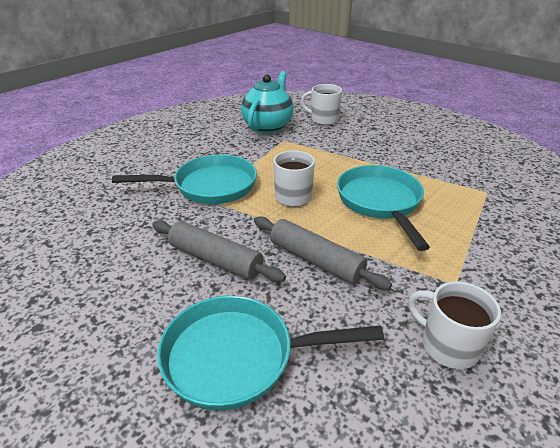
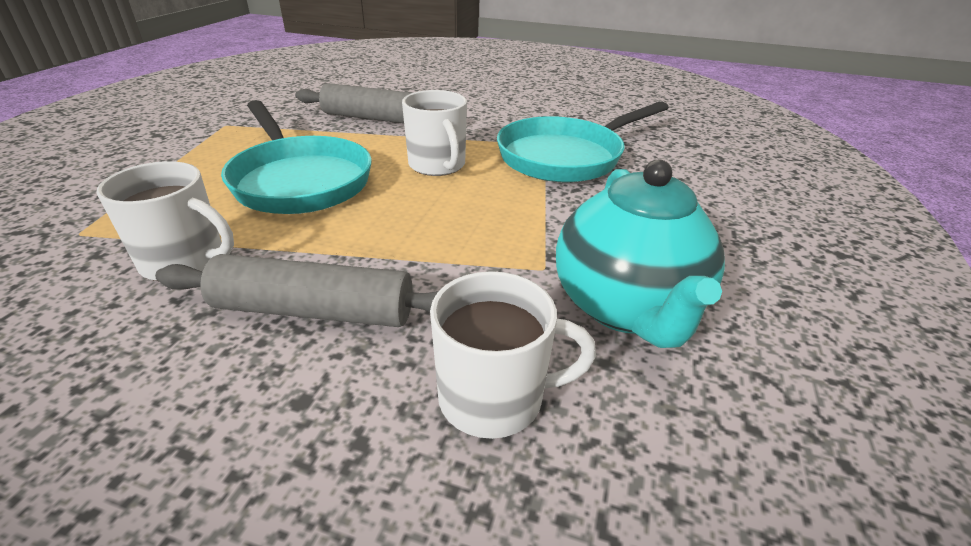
camera: 155 degrees right, 0 degrees up
grey rolling pin [152,220,286,282] -> grey rolling pin moved to [155,254,438,327]
turquoise pan [157,296,384,411] -> none
white mug [408,281,501,369] -> white mug moved to [96,161,234,281]

